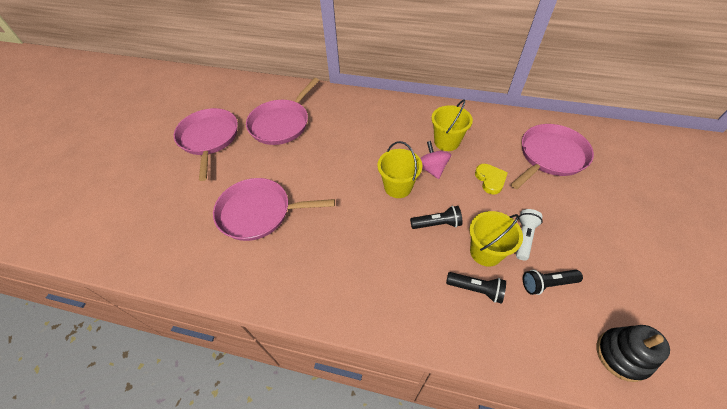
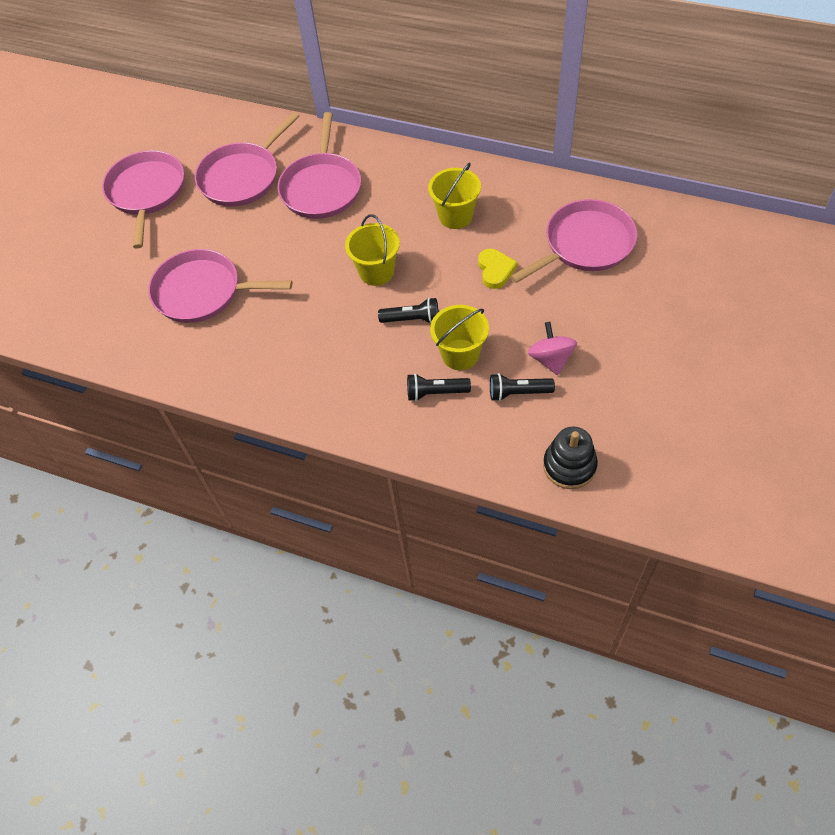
camera: 10 degrees right, 5 degrees up
pink spinning top [420,141,451,179] -> pink spinning top moved to [528,322,577,375]
black flashlight [446,272,506,304] -> black flashlight turned 150 degrees clockwise [407,374,471,401]
white flashlight [516,209,543,260] -> none
none -> pink pan [277,112,361,219]

